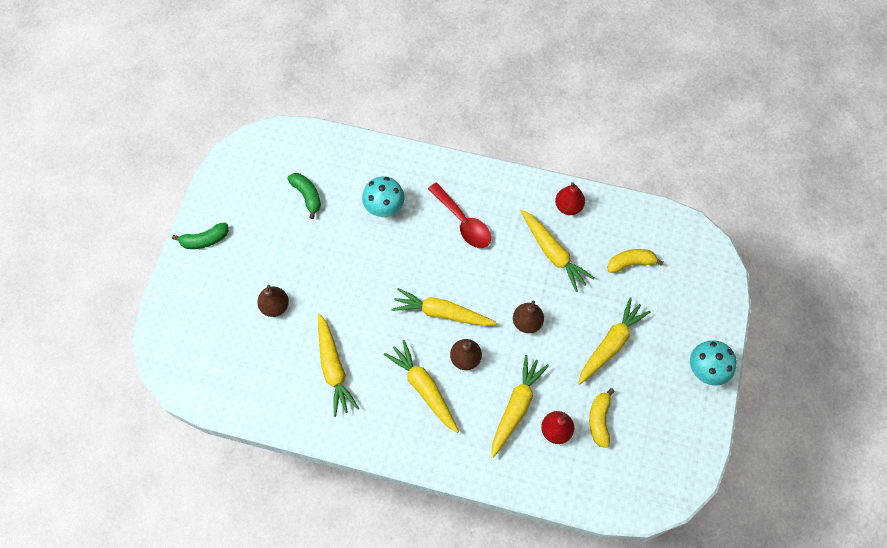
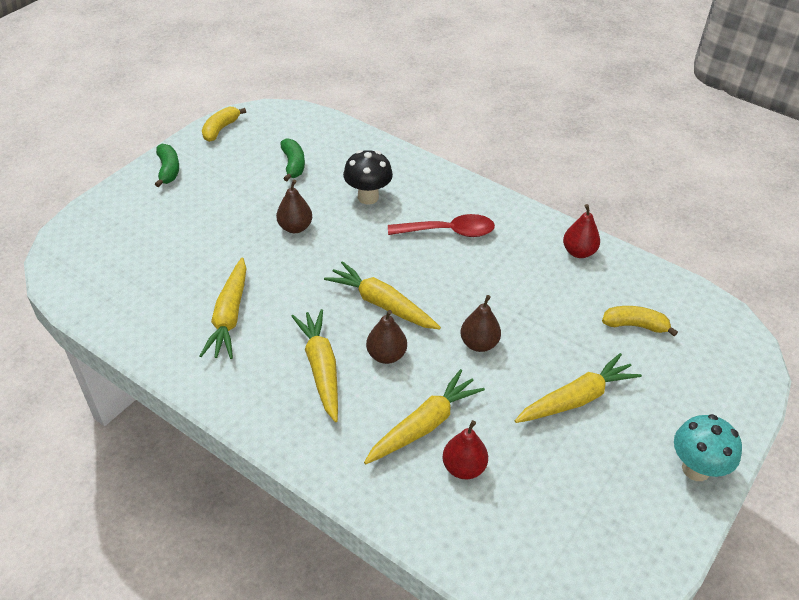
camera: 20 degrees right, 20 degrees down
green banana [172,222,228,249] -> green banana turned 105 degrees counterclockwise [155,143,179,187]
brown pear [257,285,289,317] -> brown pear moved to [276,180,312,233]
turquoise mushroom [362,176,405,218] -> black mushroom [343,150,393,205]
red spoon [428,183,491,248] -> red spoon turned 75 degrees counterclockwise [388,214,495,237]
yellow carrot [520,210,595,292] -> none
yellow banana [589,388,615,448] -> yellow banana moved to [202,107,246,142]

